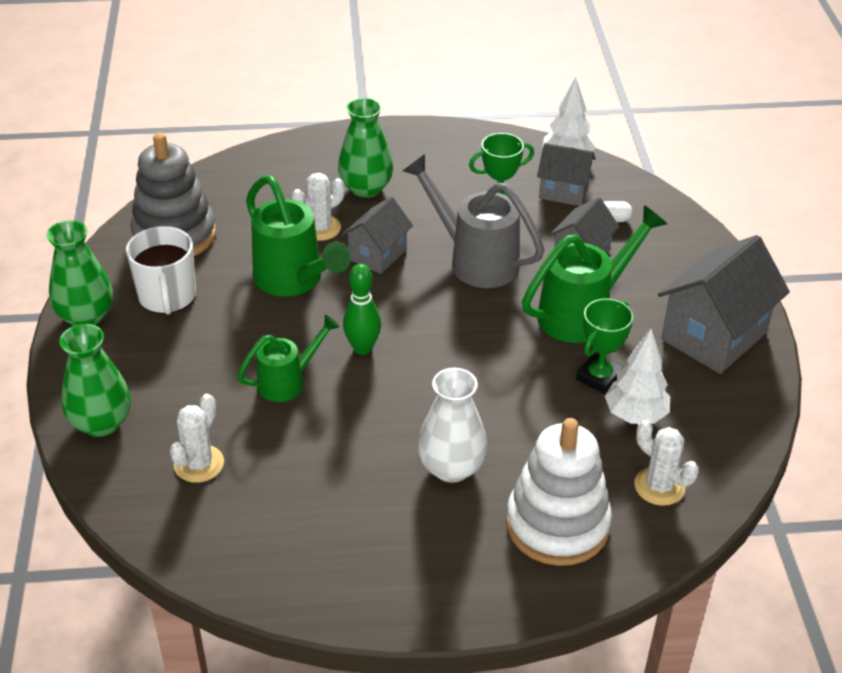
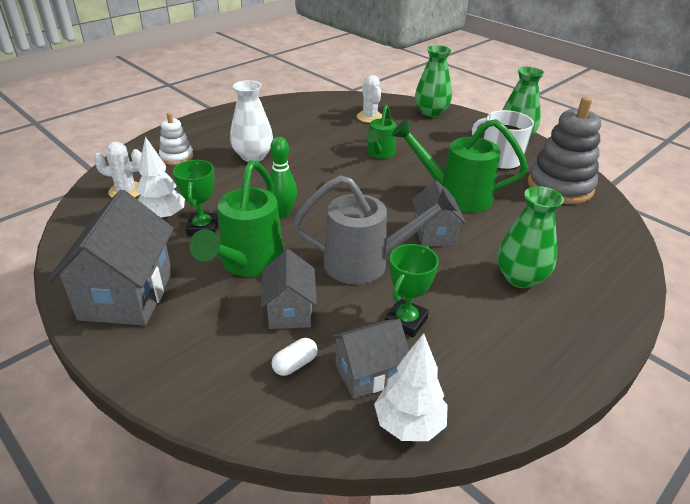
camera: 140 degrees right, 5 degrees down
white cactus [291,173,345,241] -> none
green bowling pin [343,264,381,355] -> green bowling pin moved to [270,137,297,217]
white stacking toy [506,418,612,566] -> white stacking toy [159,113,193,165], size x0.53

